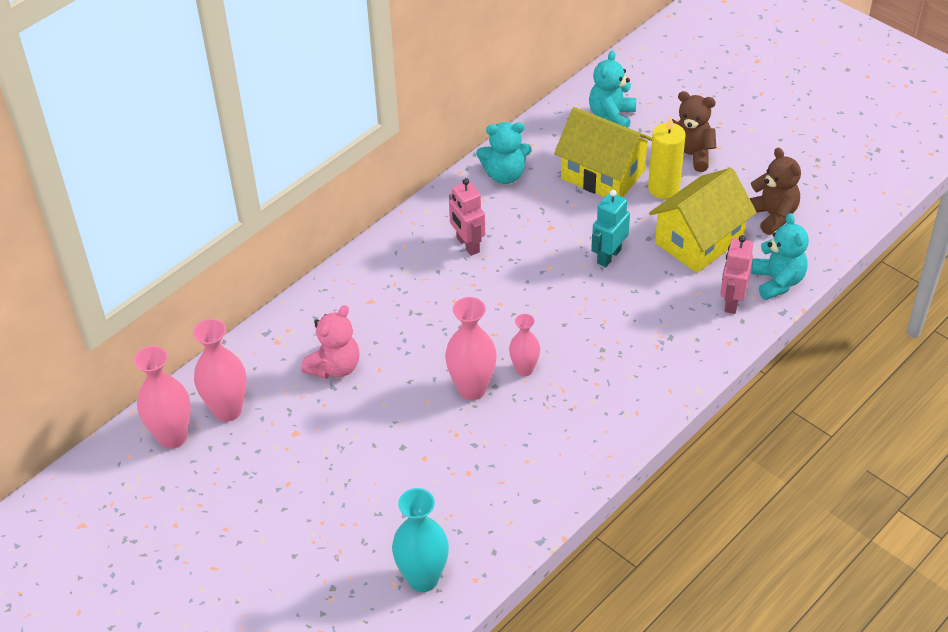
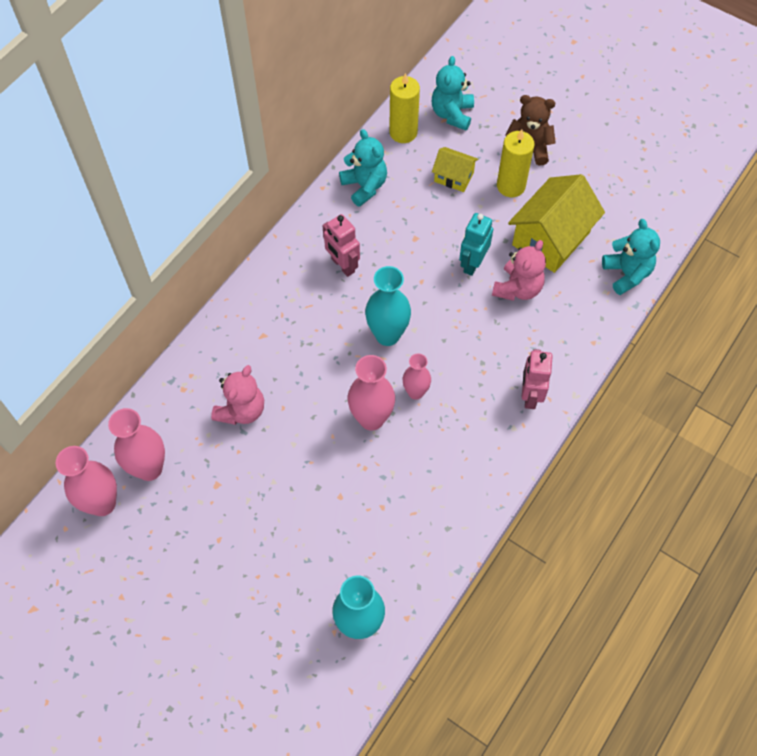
camera: 10 degrees left, 15 degrees up
turquoise teddy bear [476,122,532,184] -> turquoise teddy bear turned 105 degrees counterclockwise [339,129,387,207]
yellow house [554,107,652,197] -> yellow house [432,147,479,192], size x0.53
pink robot [720,235,753,314] -> pink robot moved to [522,349,553,409]
brown teddy bear [749,148,801,235] -> none
none -> turquoise vase [365,266,411,346]
none -> yellow candle [389,73,420,143]
none -> pink teddy bear [492,240,546,301]

